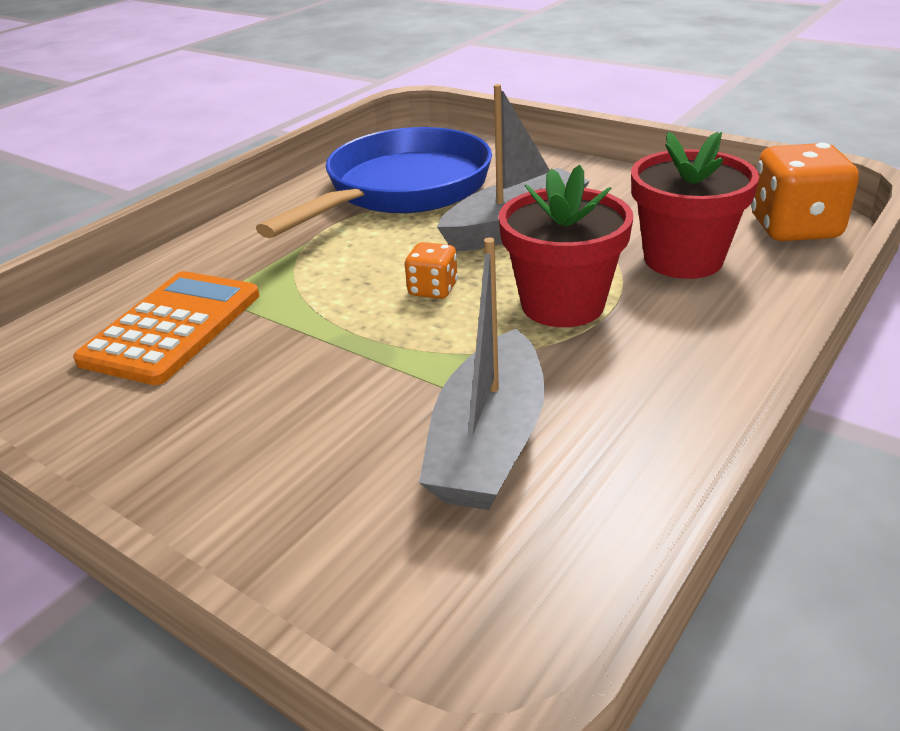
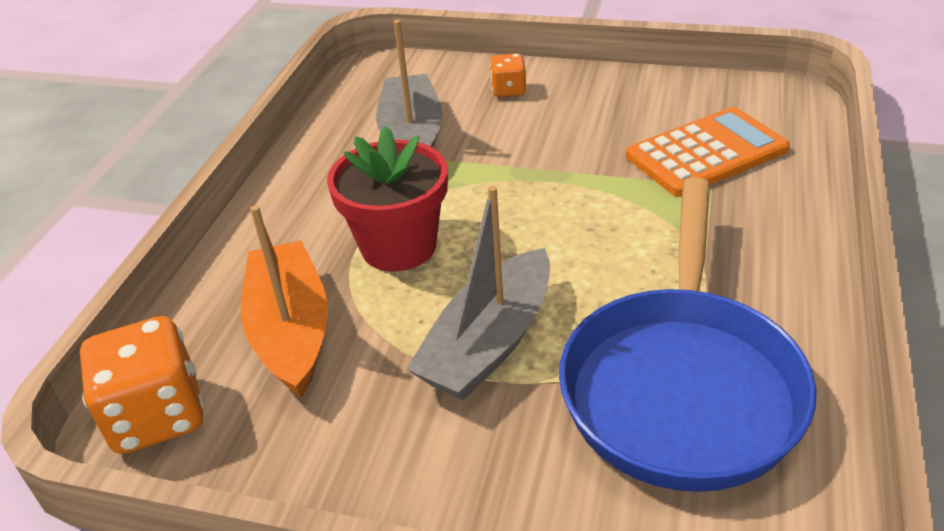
camera: 160 degrees right, 5 degrees up
orange calculator [73,271,259,385] -> orange calculator turned 120 degrees counterclockwise [626,107,790,197]
orange dice [405,242,458,299] -> orange dice moved to [490,54,527,97]
red flower pot [631,131,760,279] -> orange boat [241,205,328,398]

